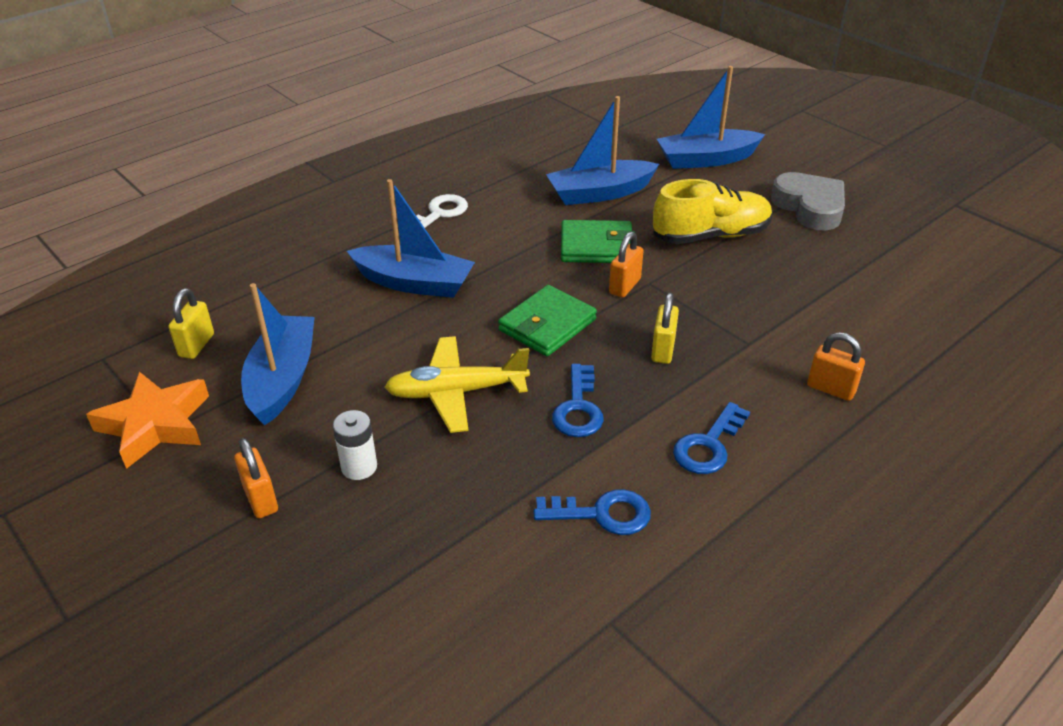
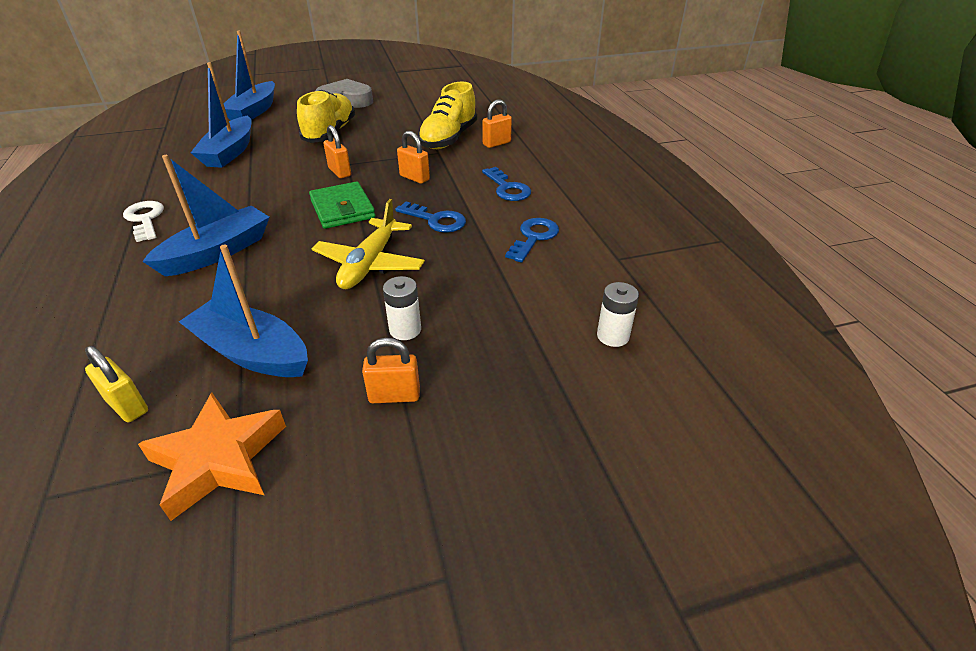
camera: 65 degrees left, 0 degrees up
green wallet [561,220,635,263] -> none
yellow padlock [651,293,679,364] -> orange padlock [397,131,430,184]
none -> yellow shoe [418,82,477,149]
none -> white battery [597,282,639,347]

